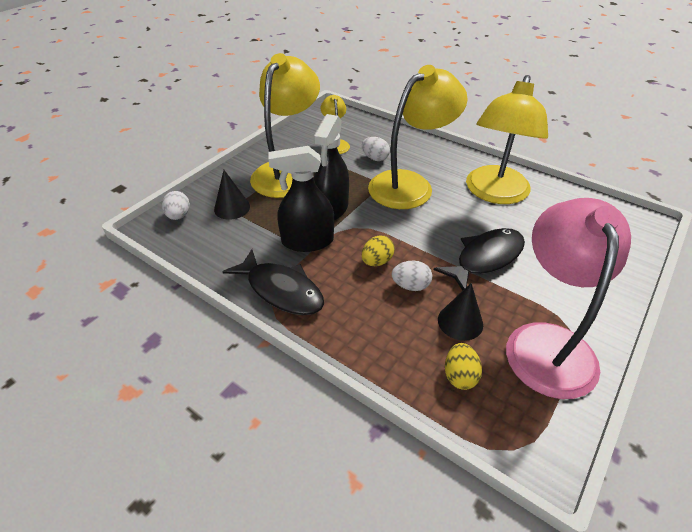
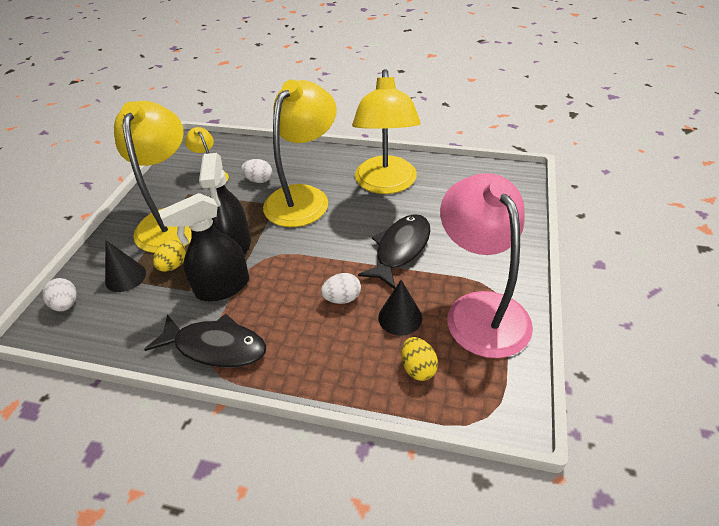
camera: 20 degrees left, 0 degrees up
yellow egg [362,235,395,266] -> yellow egg moved to [153,240,186,272]

